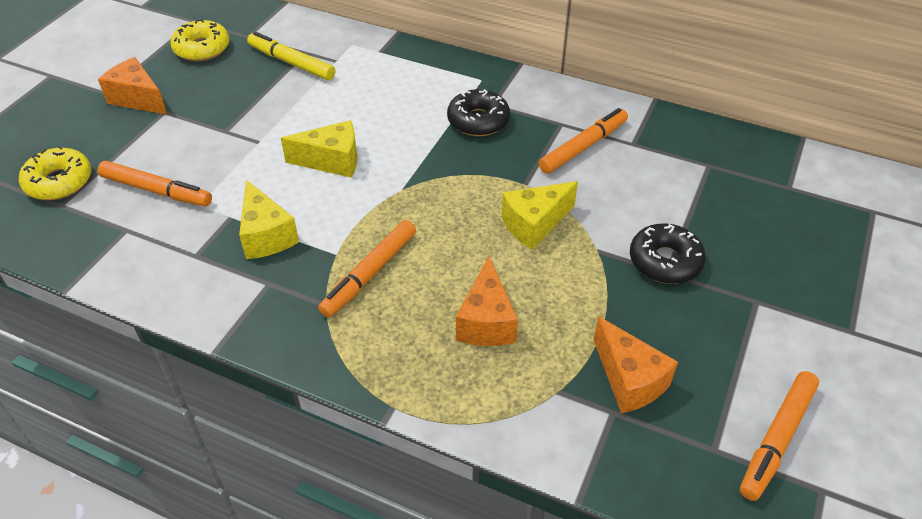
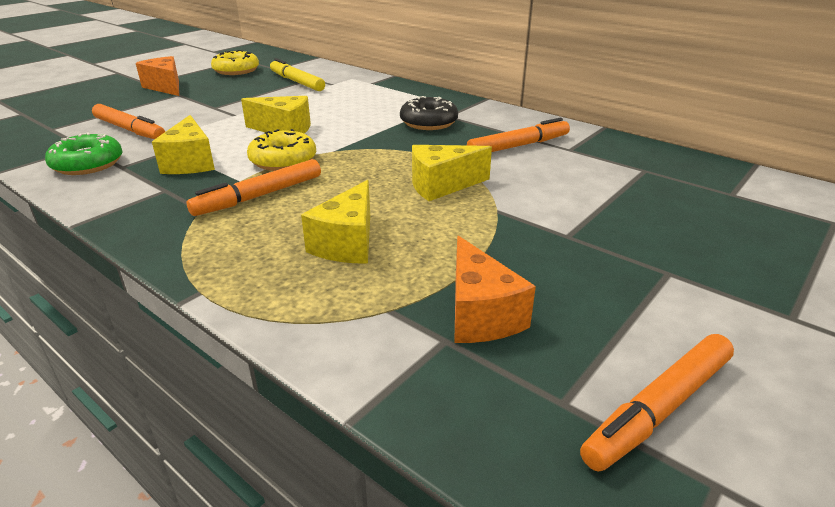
camera: 15 degrees right, 15 degrees down
yellow donut [19,146,91,200] -> yellow donut moved to [247,129,316,171]
orange cheese [456,256,518,346] -> yellow cheese [301,180,370,264]
black donut [630,223,706,284] -> none
none -> green donut [45,132,123,175]

